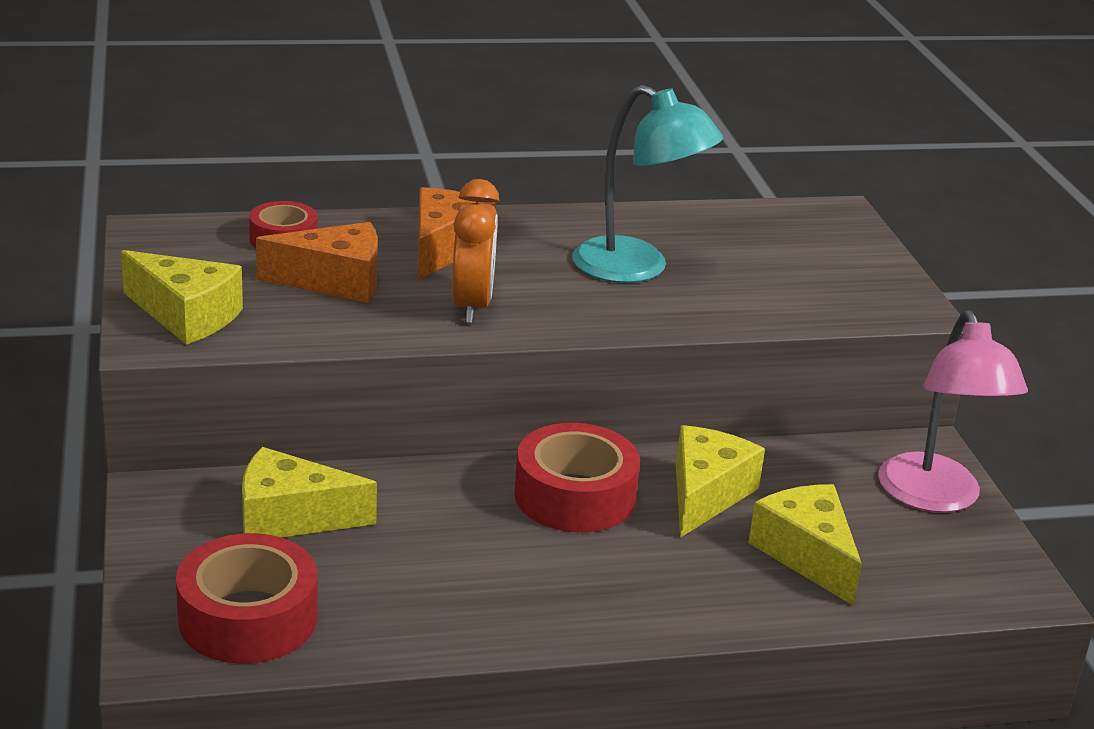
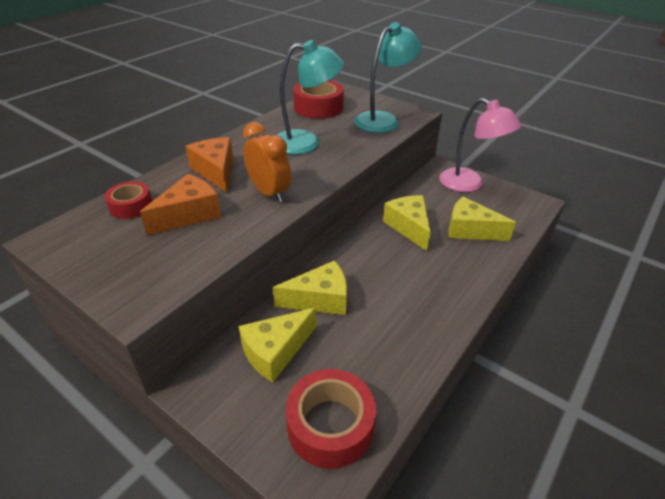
camera: 40 degrees left, 10 degrees up
yellow cheese [121,250,243,345] -> yellow cheese moved to [273,260,347,315]
red tape [514,423,640,532] -> red tape moved to [293,80,344,119]
none -> turquoise lamp [354,22,422,133]

